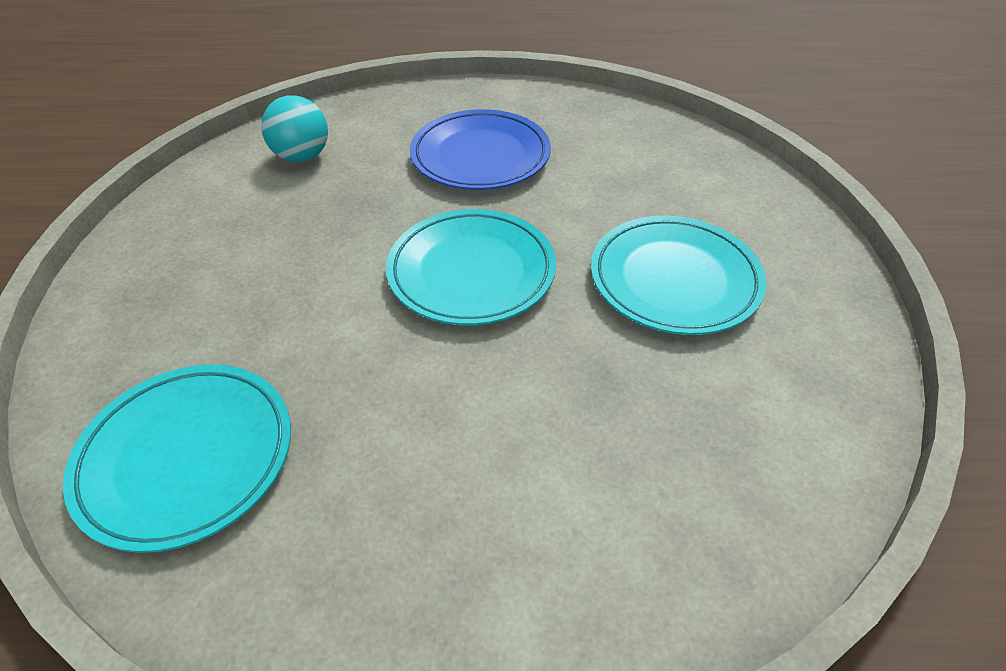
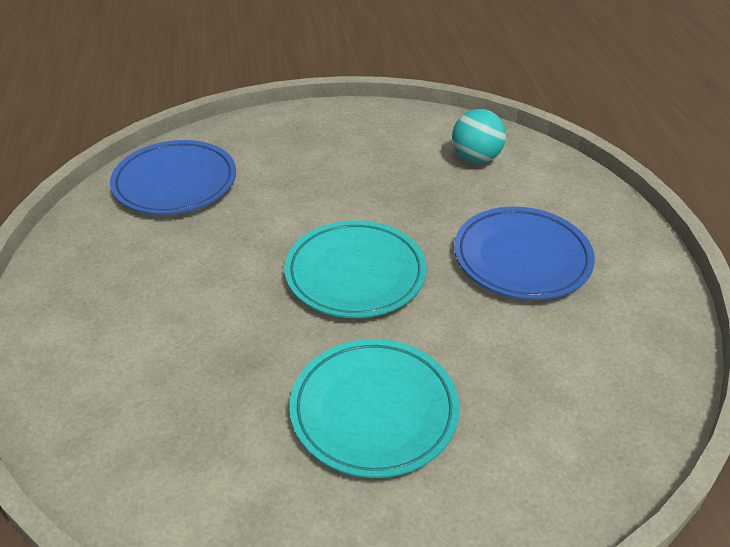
camera: 80 degrees right, 5 degrees down
turquoise plate [63,365,291,553] -> blue plate [110,140,236,215]

